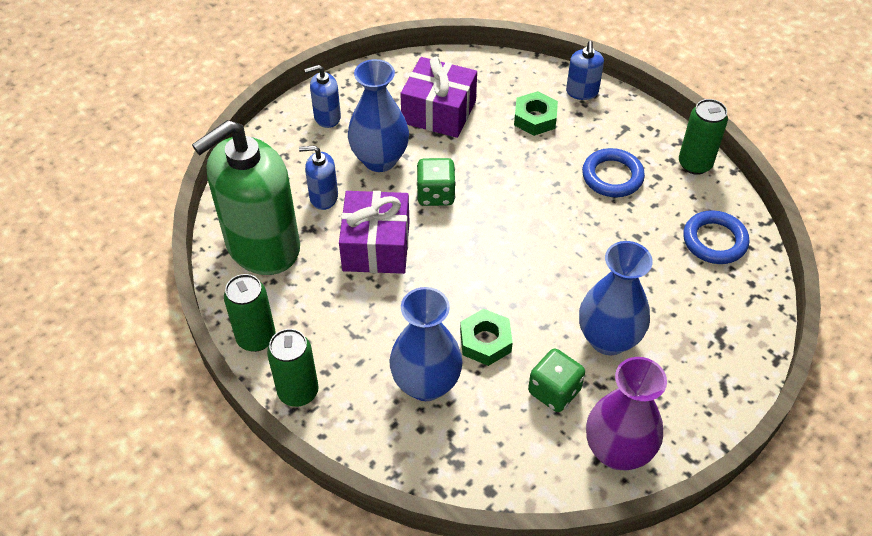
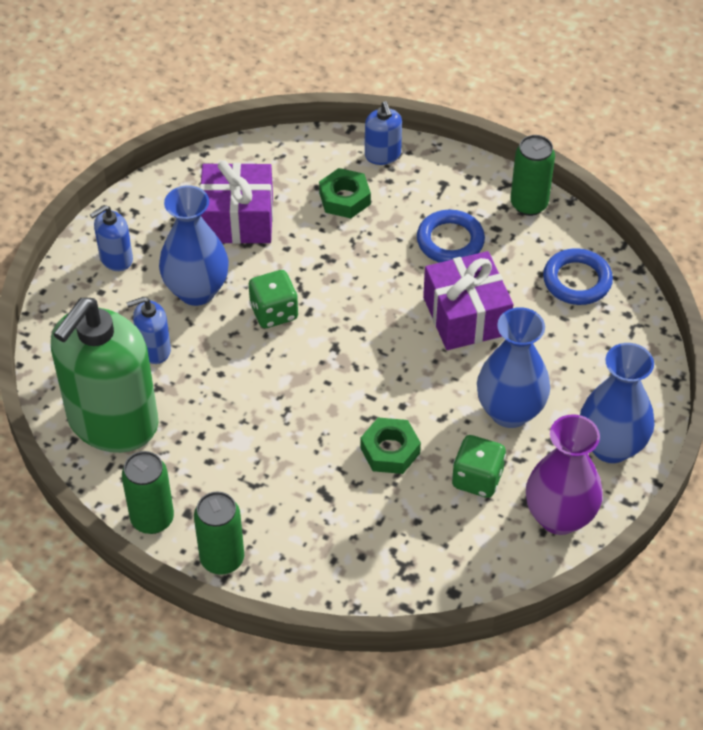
camera: 20 degrees left, 0 degrees up
purple gift [339,191,409,274] -> purple gift moved to [423,251,513,350]
blue vase [389,287,463,401] -> blue vase moved to [580,343,655,463]

